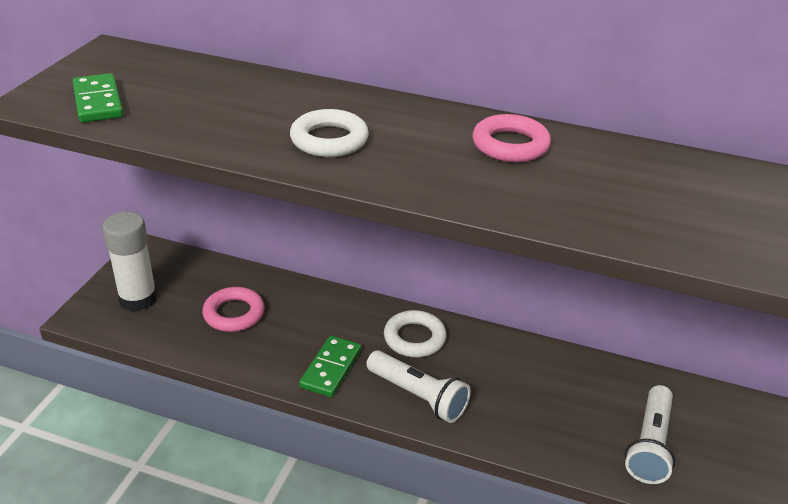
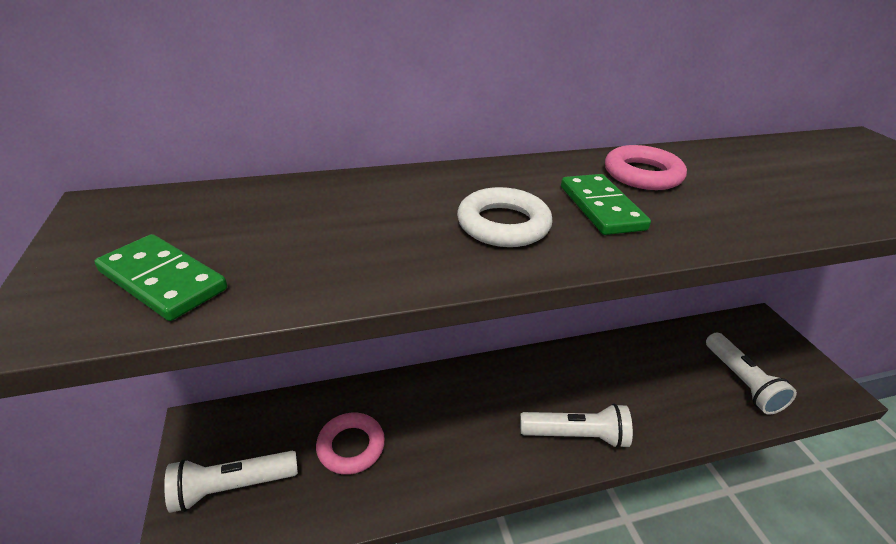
camera: 35 degrees left, 0 degrees up
white glue stick [102,212,157,311] -> white flashlight [164,451,298,513]
green domino [299,336,361,397] -> green domino moved to [561,174,651,235]
white ring [384,310,447,357] -> none

